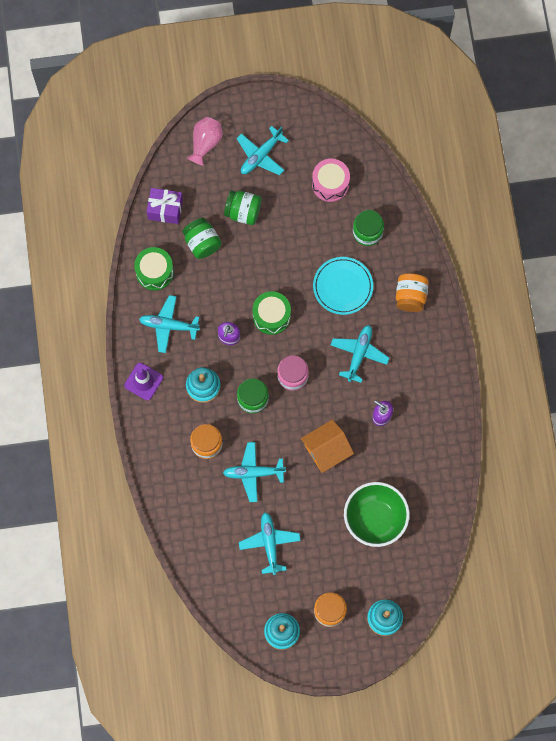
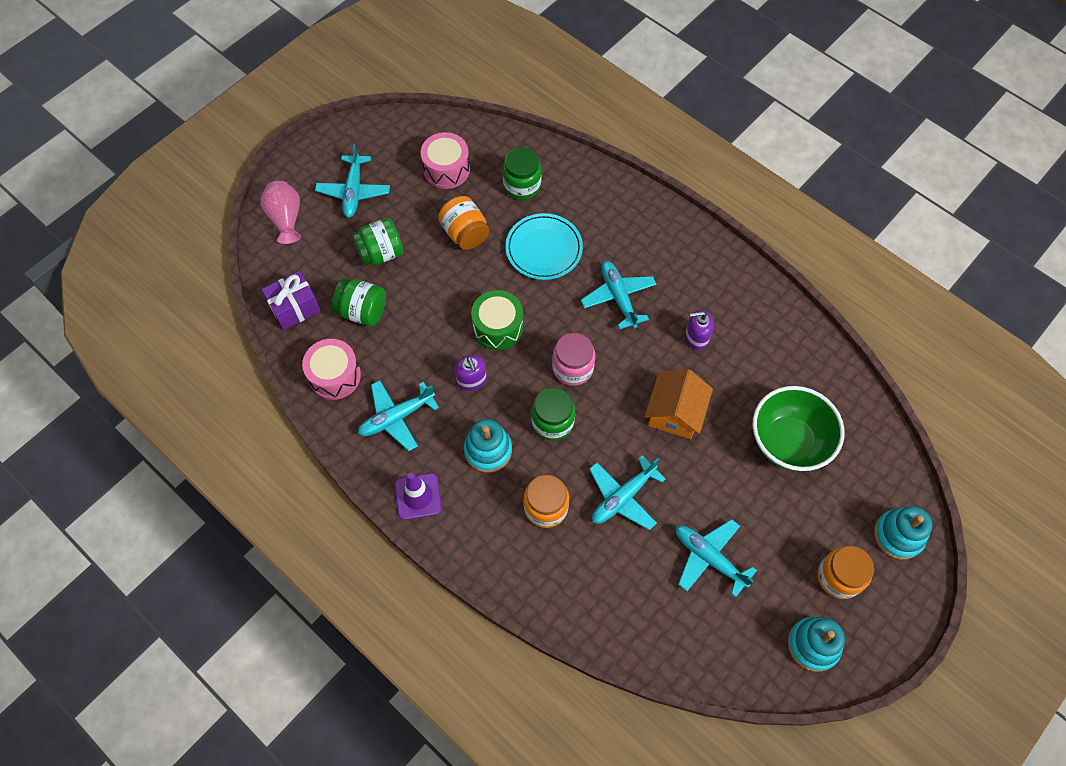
camera: 40 degrees left, 10 degrees down
green drum [134,247,174,291] -> pink drum [302,339,361,400]
orange jar [396,273,429,312] -> orange jar moved to [438,196,489,250]

